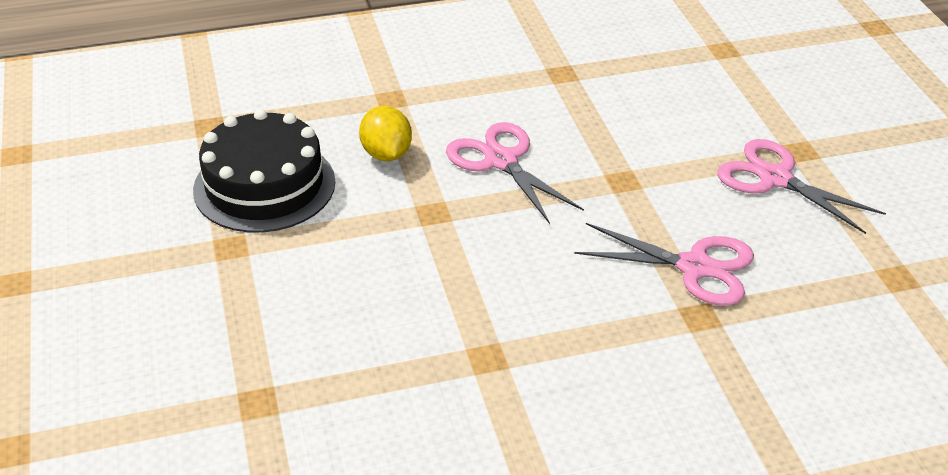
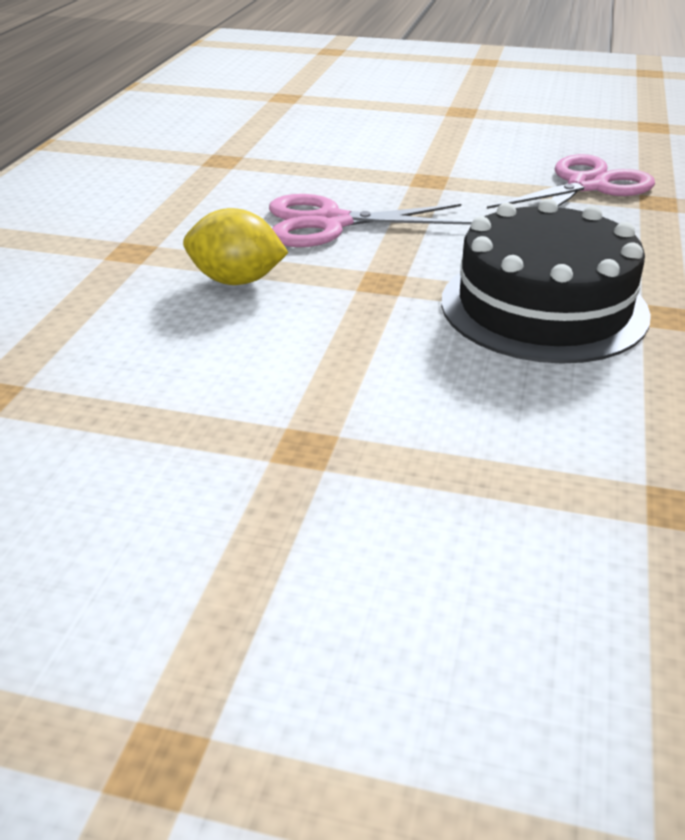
camera: 60 degrees left, 5 degrees down
black cake [193,109,335,233] -> black cake moved to [441,199,651,364]
pink scissors [717,139,886,234] -> none

